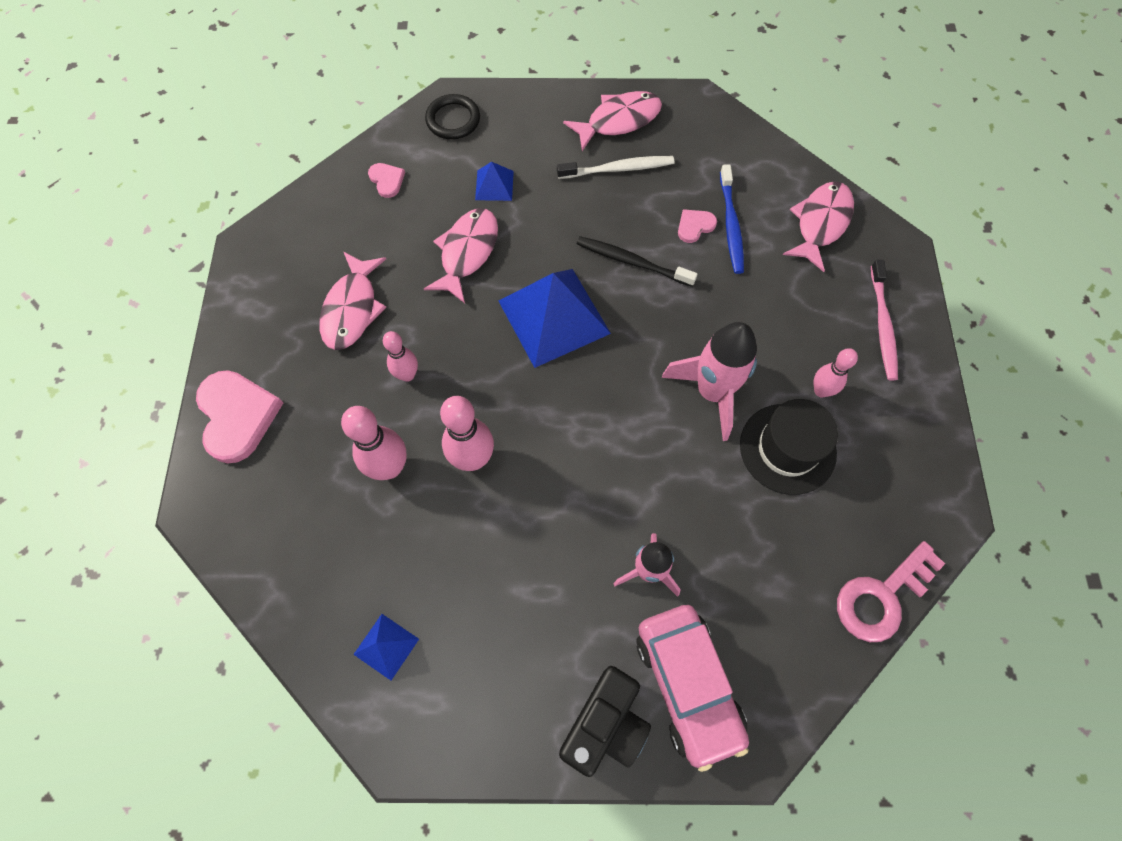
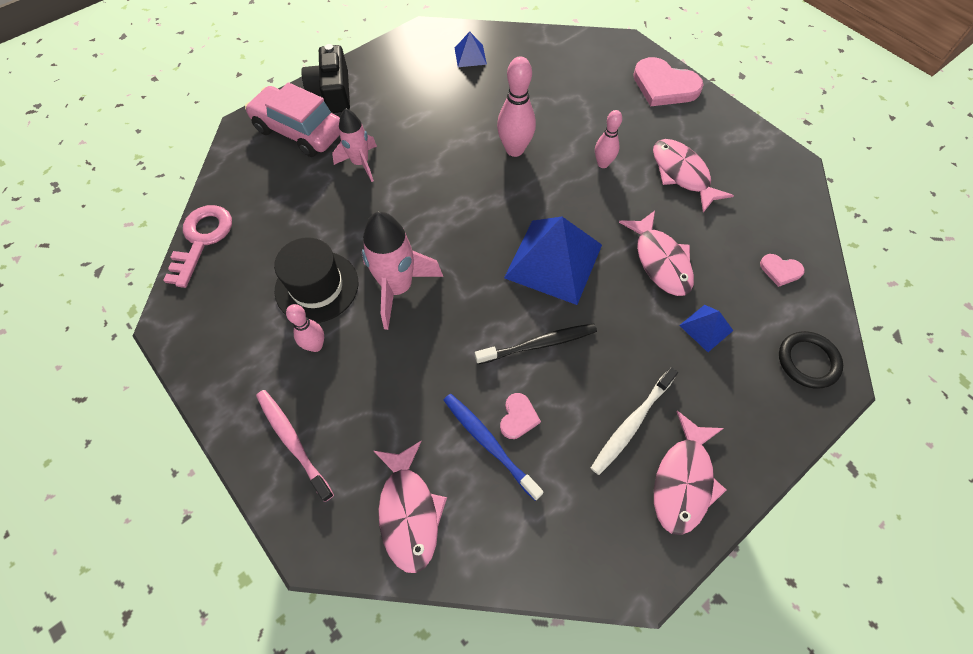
camera: 140 degrees right, 5 degrees down
pink bowling pin [341,406,407,480] -> none

